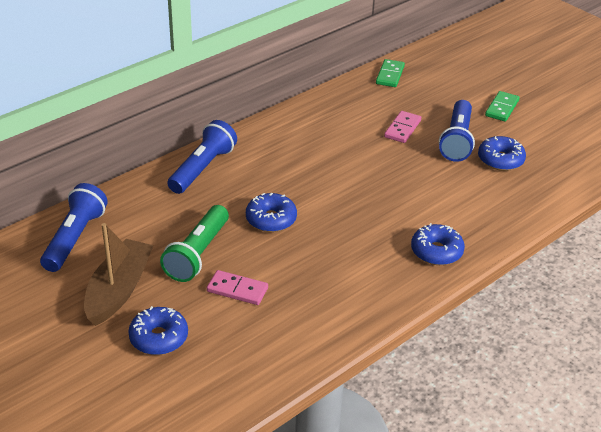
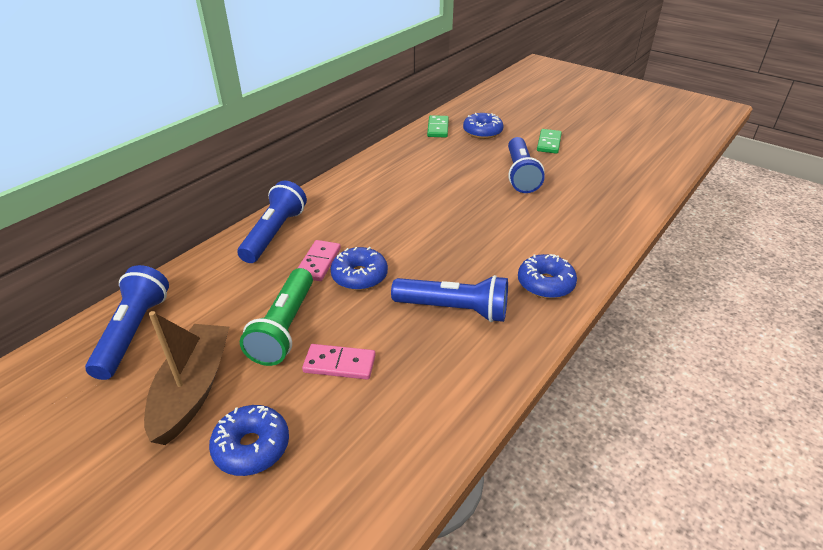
camera: 10 degrees left, 0 degrees up
pink domino [384,111,421,143] -> pink domino moved to [297,240,341,281]
blue donut [478,136,526,171] -> blue donut moved to [463,113,504,139]
none -> blue flashlight [391,275,508,322]

